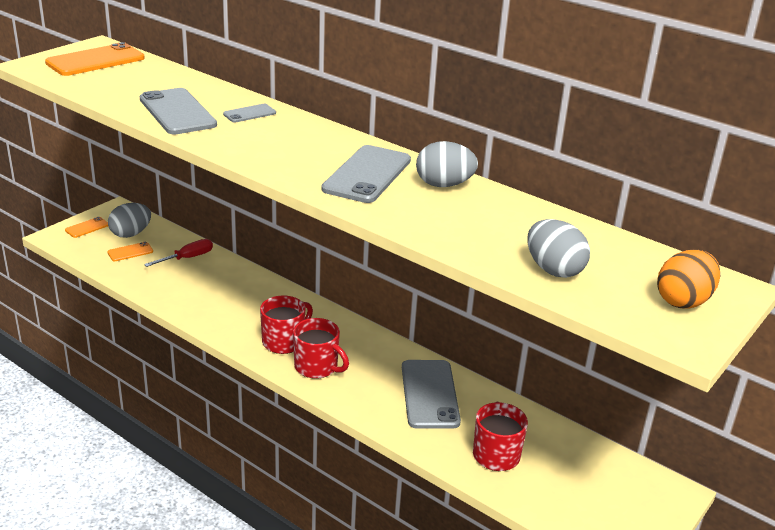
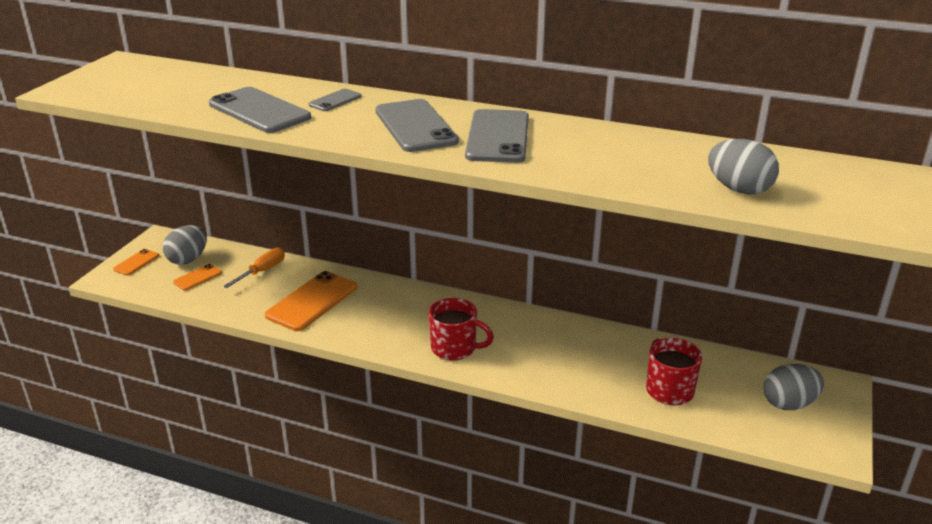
camera: 15 degrees left, 0 degrees up
orange phone [45,42,145,76] -> orange phone moved to [265,271,357,331]
red screwdriver [144,239,213,267] -> orange screwdriver [223,248,285,288]
red mug [260,296,313,354] -> none
grey phone [402,360,461,428] -> grey phone moved to [375,99,459,152]
grey egg [416,141,478,187] -> grey egg moved to [763,364,824,410]
orange egg [657,250,720,309] -> none

